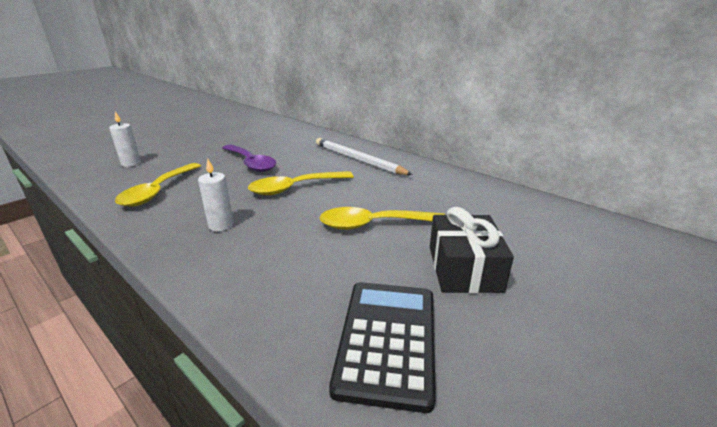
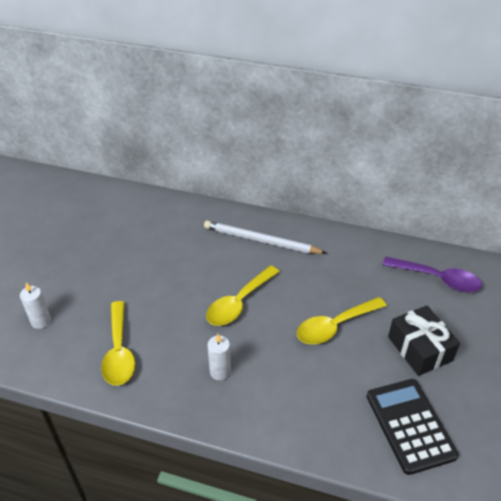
camera: 25 degrees left, 15 degrees up
purple spoon [222,145,277,172] -> purple spoon moved to [383,257,482,292]

